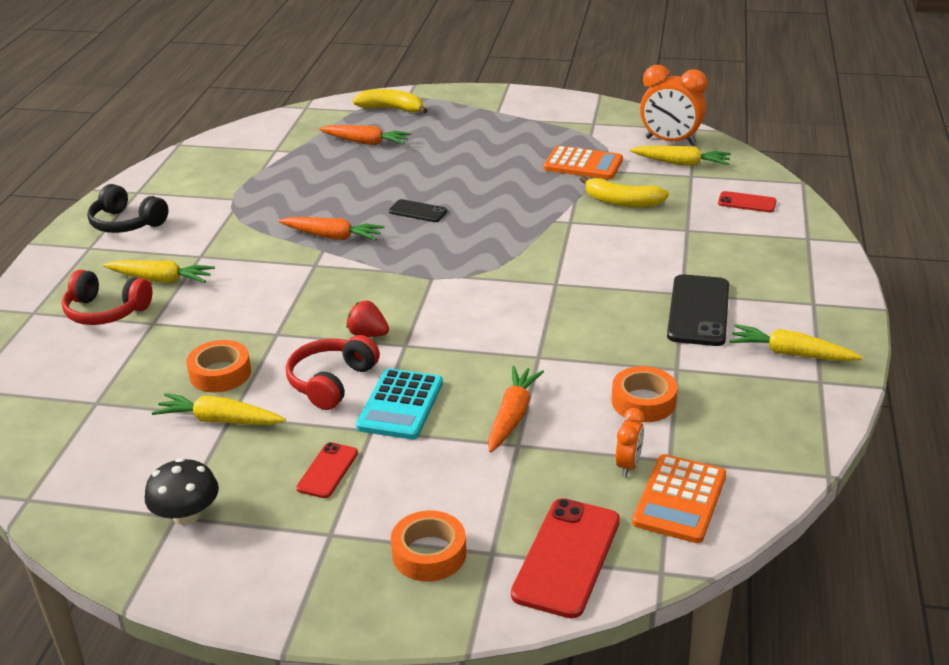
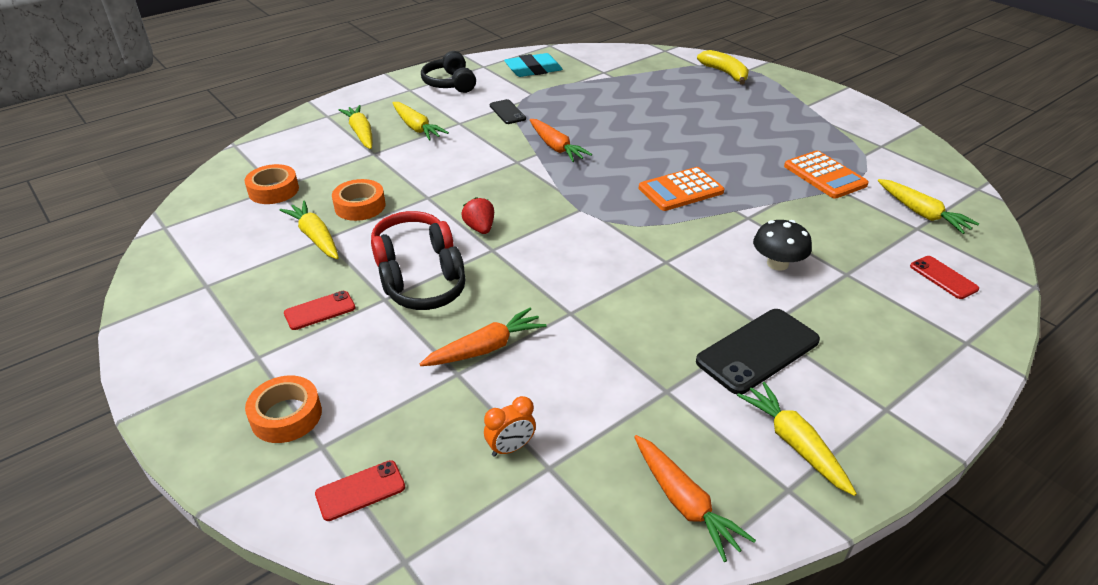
camera: 40 degrees right, 5 degrees up
red headphones [62,270,152,325] -> yellow carrot [339,105,373,149]
black mushroom [145,458,219,525] -> black mushroom moved to [753,220,812,271]
orange carrot [319,125,411,145] -> orange carrot moved to [634,435,756,562]
turquoise calculator [356,368,443,440] -> black headphones [378,246,466,310]
black phone [389,199,447,222] -> black phone moved to [490,99,526,124]
red phone [511,498,620,619] -> red phone [315,460,405,521], size x0.55
yellow banana [580,176,669,208] -> none
orange tape [612,366,677,422] -> orange tape moved to [244,164,299,204]
orange calculator [632,454,726,543] -> orange calculator moved to [639,167,724,211]
orange clock [640,65,707,145] -> none
none -> turquoise eraser [504,53,563,77]

